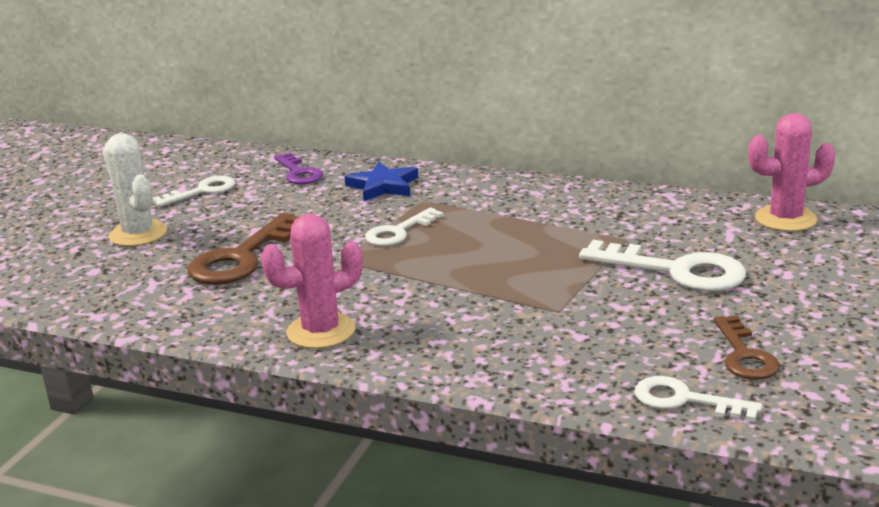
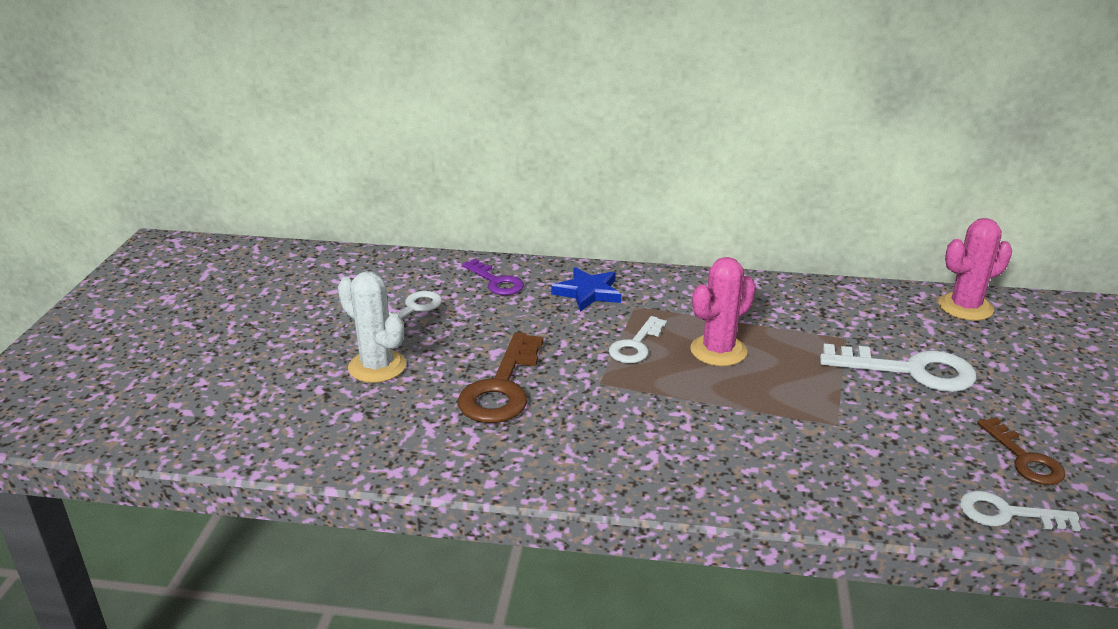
camera: 15 degrees left, 5 degrees up
pink cactus [261,214,363,349] -> pink cactus moved to [690,257,756,366]

